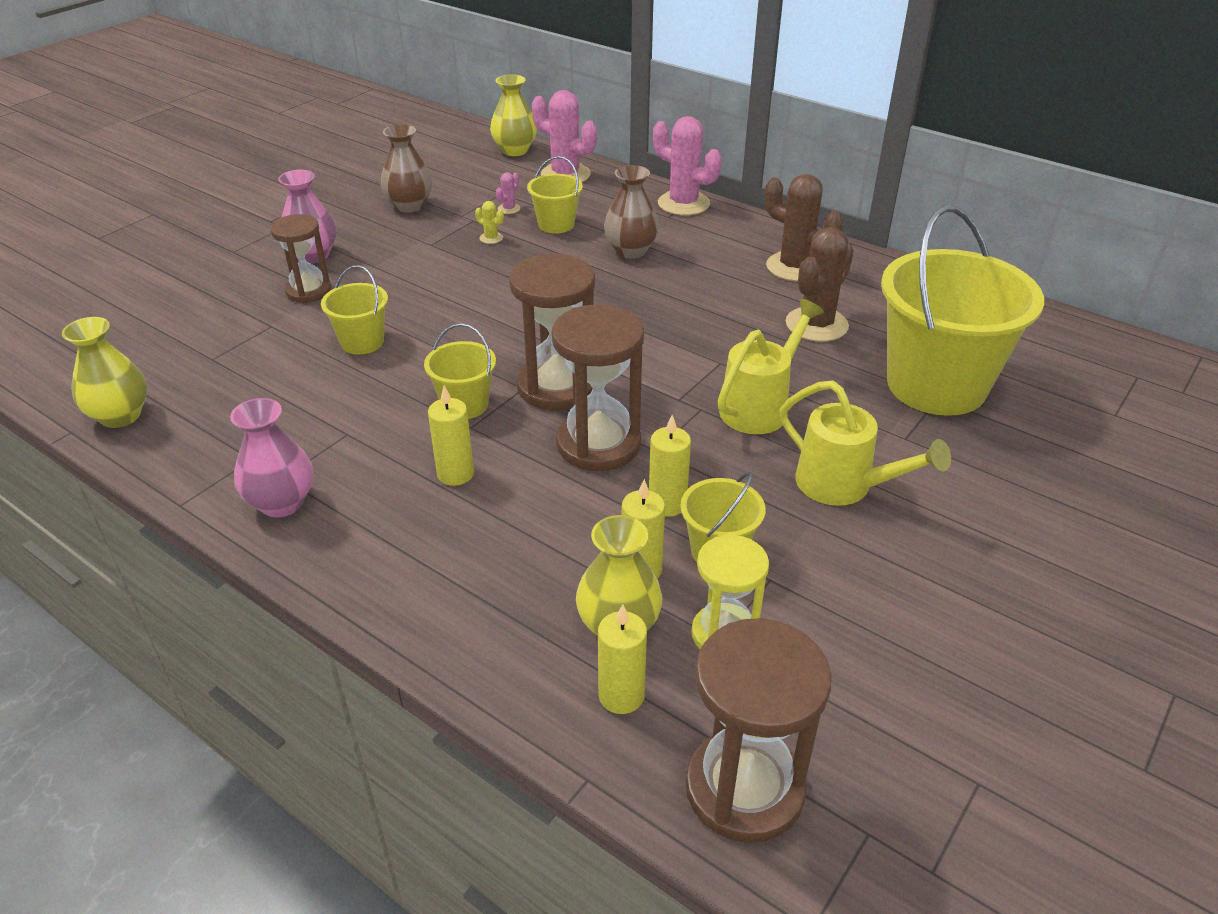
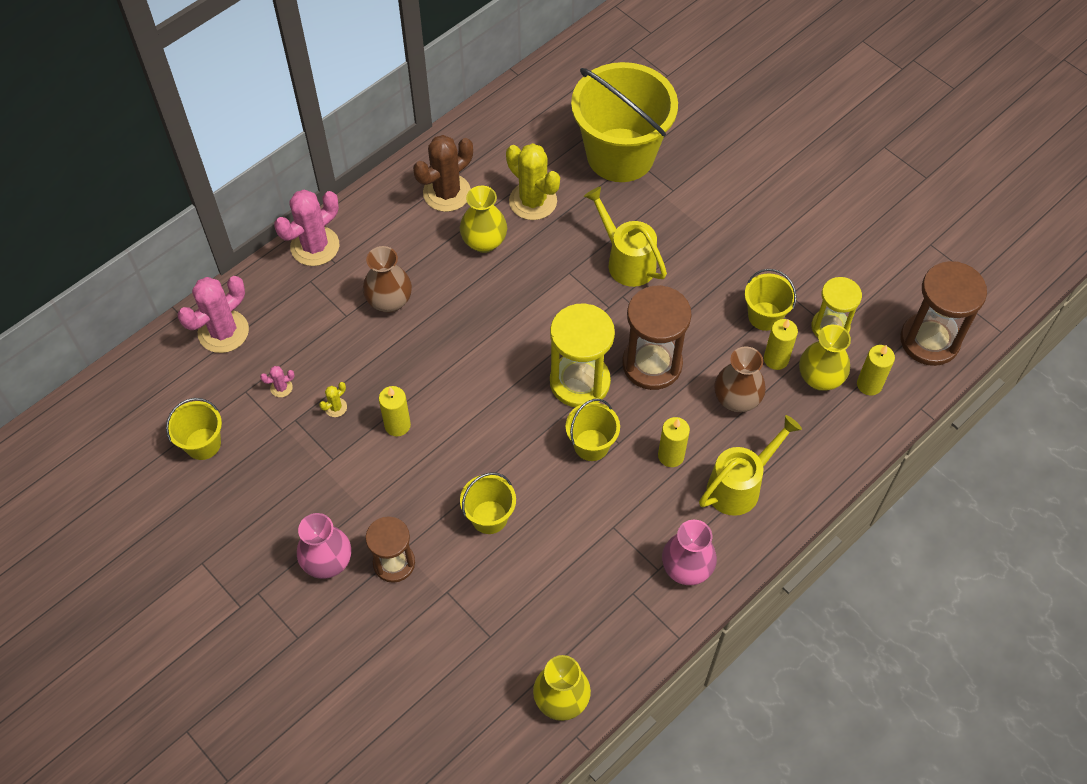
camera: 80 degrees left, 20 degrees up
brown vase [381,124,432,213] -> brown vase moved to [714,347,766,412]
yellow vase [490,74,537,156] -> yellow vase moved to [460,186,507,253]
pink cactus [496,173,520,214] -> pink cactus turned 60 degrees counterclockwise [260,366,294,397]
brown hourglass [509,254,595,410] -> yellow hourglass [550,304,615,407]
yellow bucket [527,156,583,234] -> yellow bucket moved to [166,398,222,460]
yellow candle [649,415,691,517] -> yellow candle moved to [379,386,411,436]
yellow watering can [779,380,951,506] -> yellow watering can moved to [699,415,802,516]
brown cactus [786,227,854,342] -> yellow cactus [506,143,560,220]

